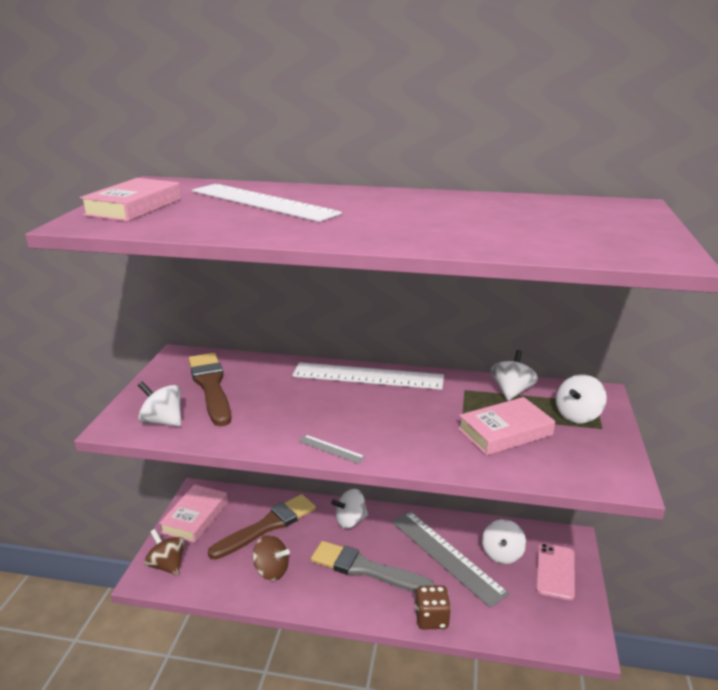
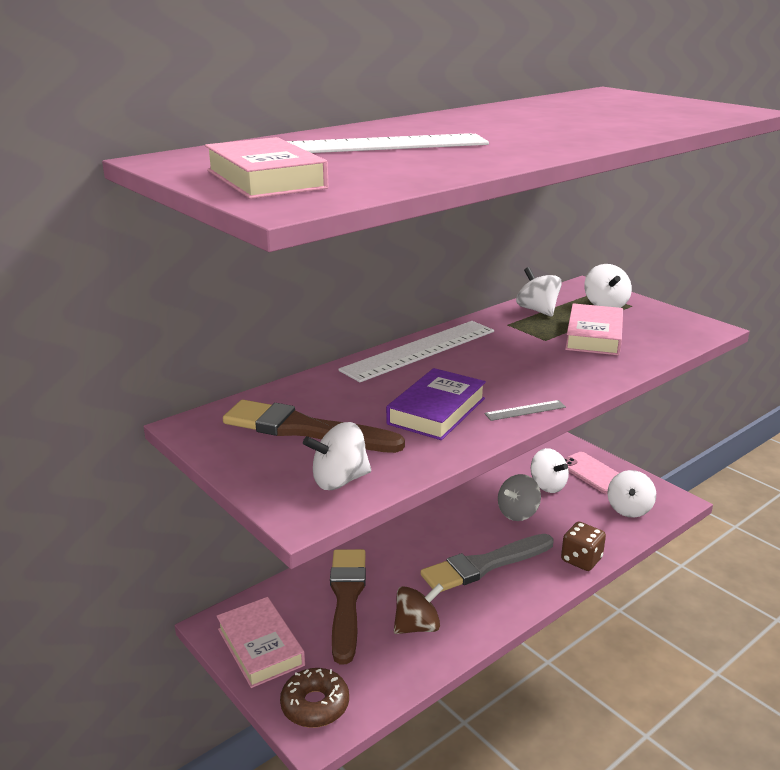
camera: 50 degrees left, 0 degrees up
brown spinning top [144,529,185,575] -> brown donut [280,668,349,728]
white spinning top [331,489,368,529] -> white spinning top moved to [607,470,656,518]
grey ruler [391,511,509,608] -> grey spinning top [498,474,541,521]
none -> purple book [386,368,486,440]

